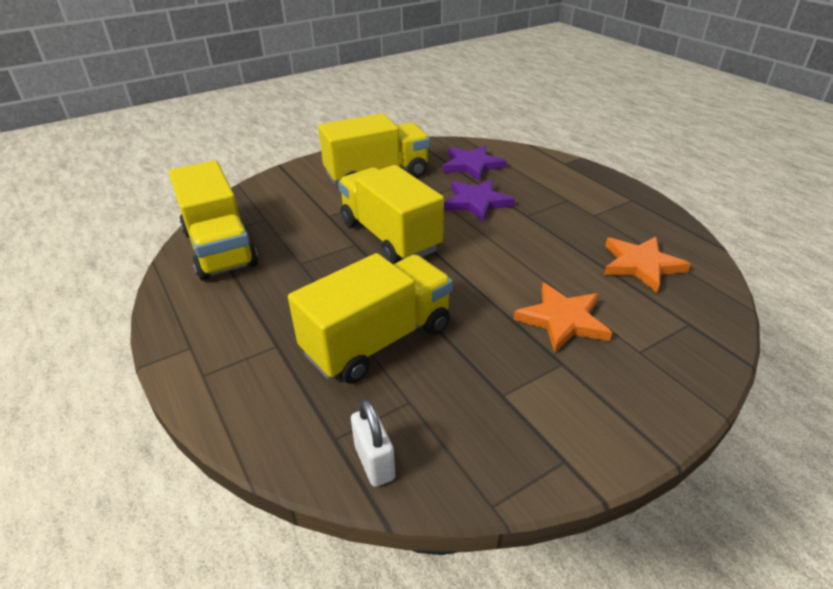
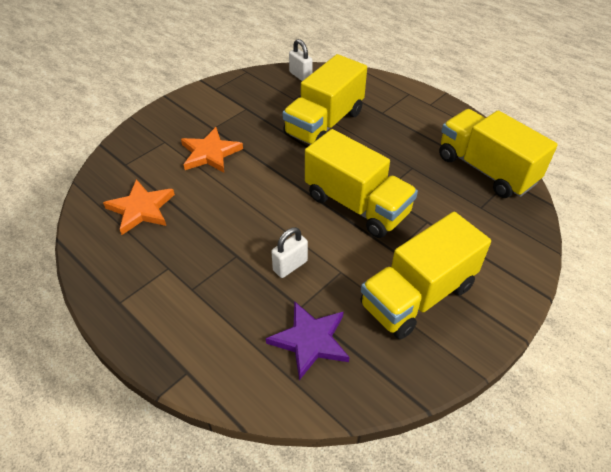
camera: 165 degrees right, 10 degrees up
purple star [444,179,515,222] -> white padlock [271,227,308,278]

